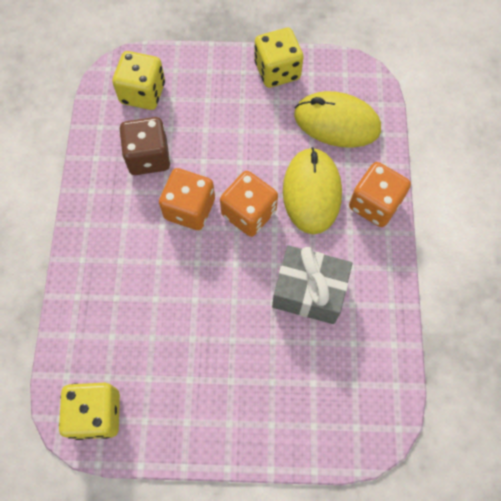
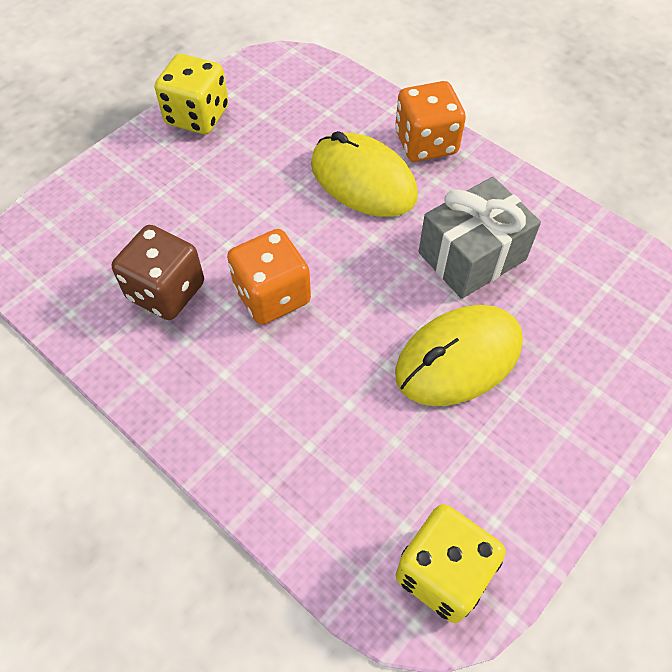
camera: 50 degrees left, 10 degrees down
yellow dice [112,51,165,110] -> none
orange dice [220,171,278,237] -> none
yellow mouse [294,91,381,148] -> yellow mouse moved to [395,305,523,406]

